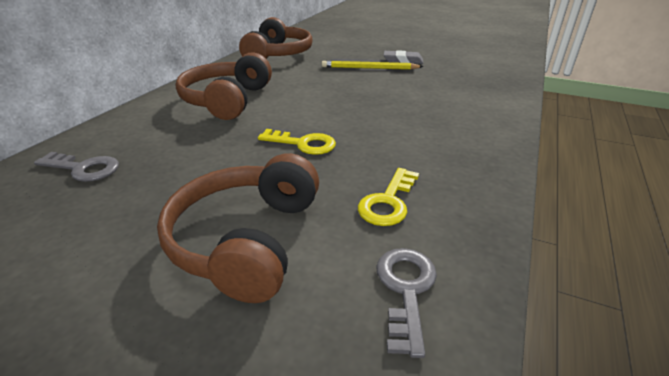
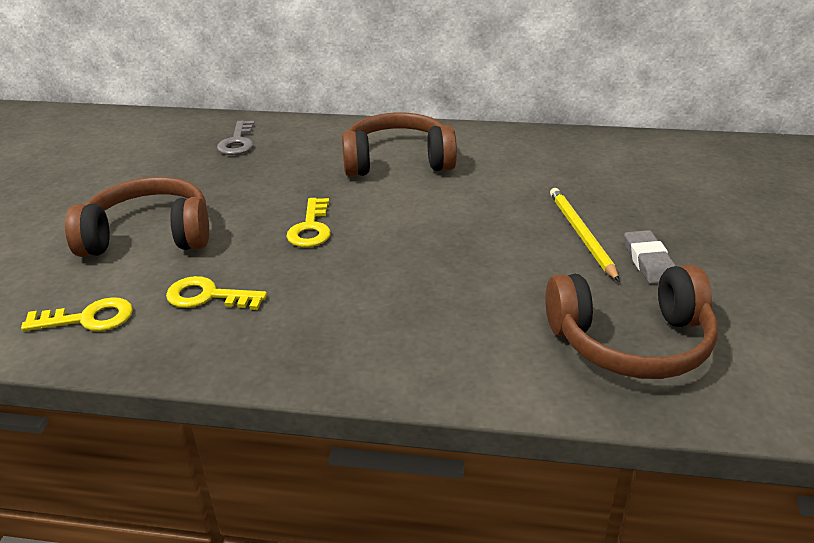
camera: 75 degrees right, 0 degrees up
brown headphones [239,17,313,59] -> brown headphones moved to [545,265,718,379]
grey key [376,248,437,358] -> yellow key [21,297,133,331]

